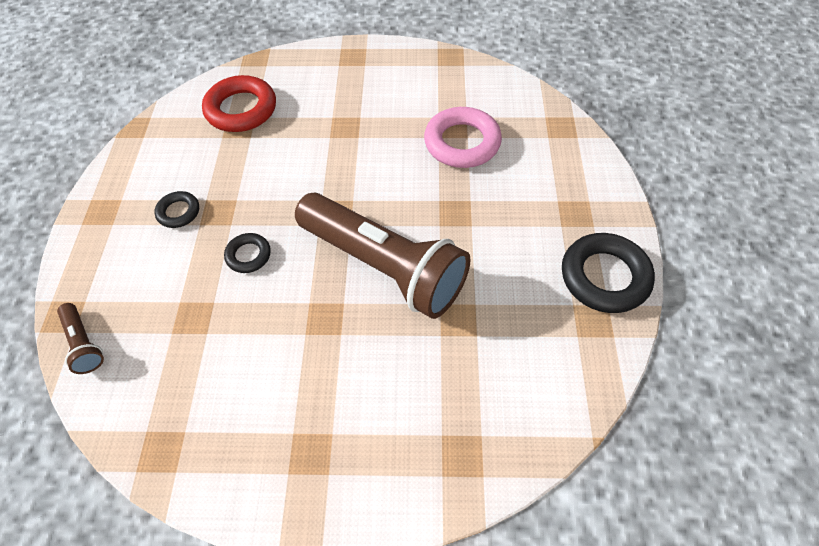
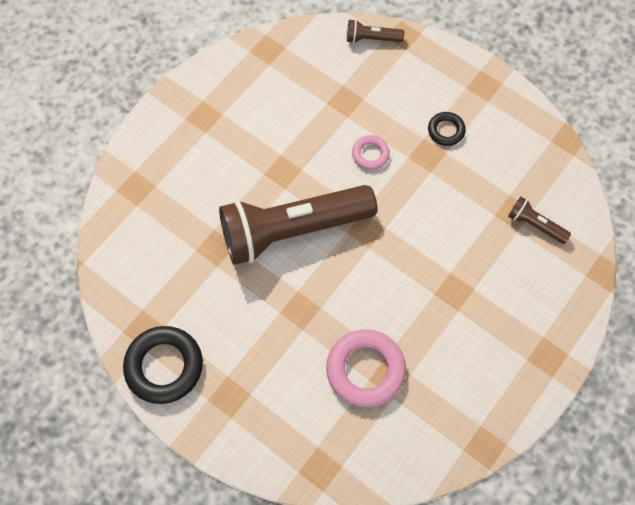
camera: 125 degrees right, 10 degrees up
red ring [202,75,276,132] -> brown flashlight [508,197,571,244]
black ring [224,233,271,273] -> pink ring [352,135,390,170]

